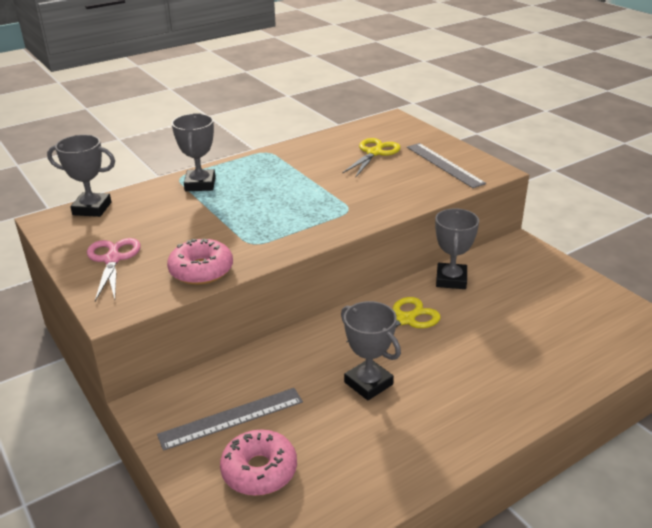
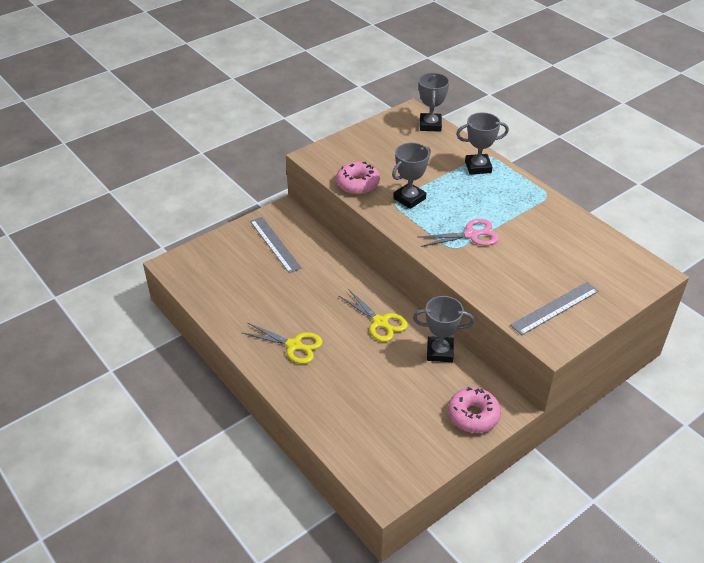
camera: 85 degrees right, 10 degrees up
pink scissors [87,238,141,301] -> pink scissors moved to [419,219,499,247]
pink donut [220,429,297,496] -> pink donut moved to [448,387,501,433]
grey trophy [341,301,401,400] -> grey trophy moved to [392,143,431,209]
yellow scissors [342,138,400,178] -> yellow scissors moved to [241,323,323,364]

